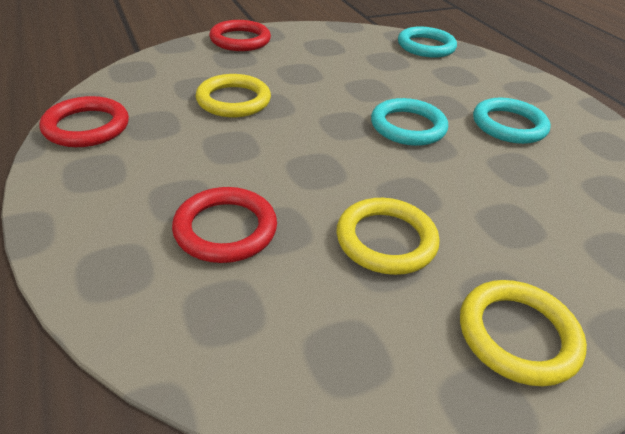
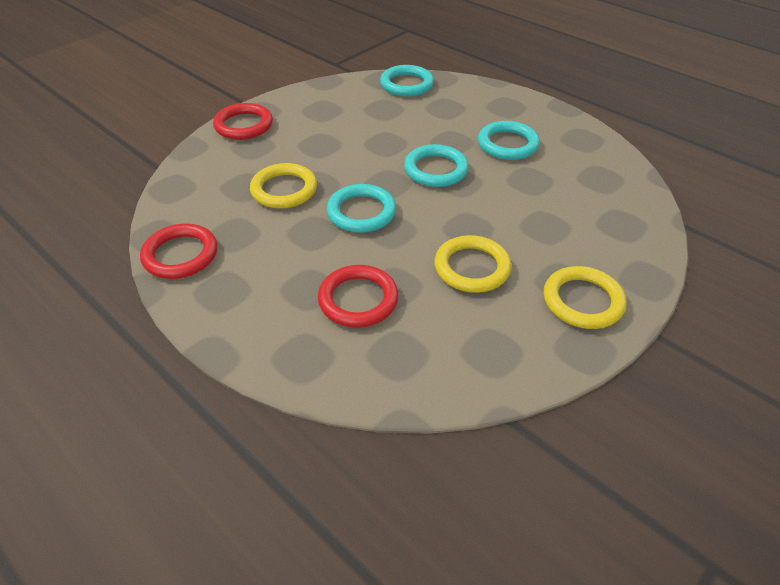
camera: 20 degrees left, 5 degrees up
none -> turquoise ring [327,184,396,233]

